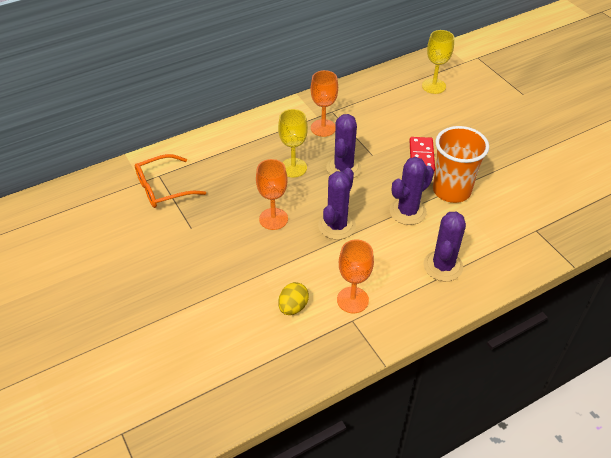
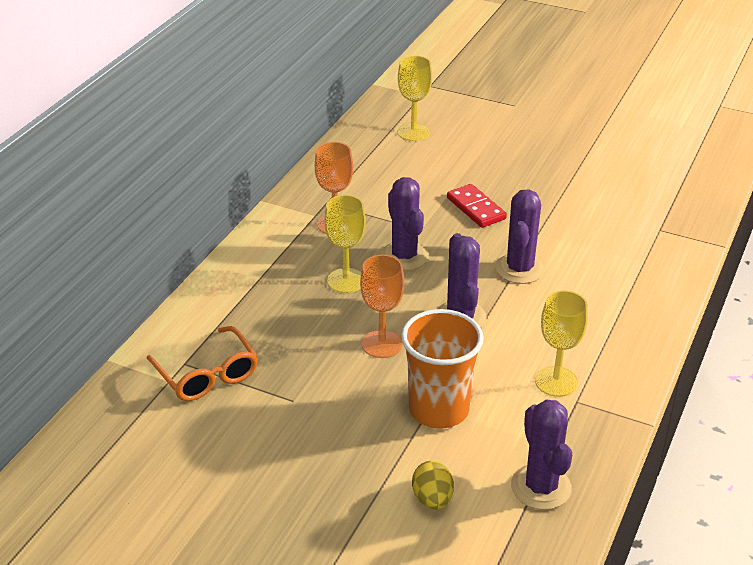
camera: 35 degrees left, 10 degrees down
orange glasses [135,154,206,208] -> orange glasses turned 60 degrees counterclockwise [147,326,258,401]
yellow egg [278,282,309,315] -> yellow egg moved to [412,461,454,509]
orange goblet [337,240,374,313] -> yellow goblet [535,290,588,397]
purple cactus [423,212,466,281] -> purple cactus moved to [511,399,572,510]
orange cup [433,126,489,203] -> orange cup moved to [401,309,484,429]

